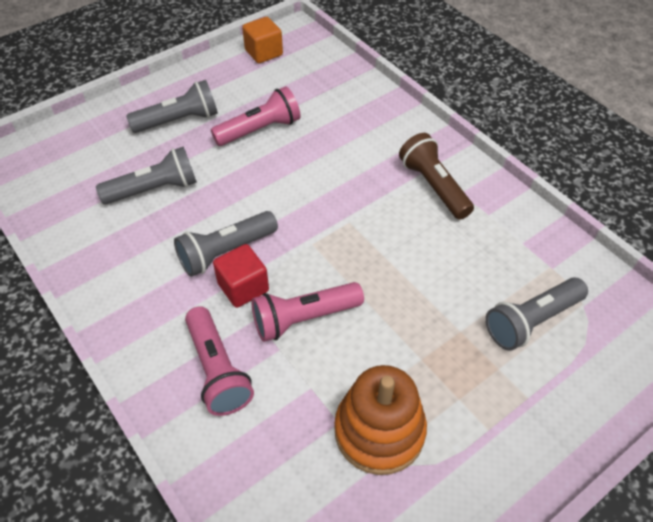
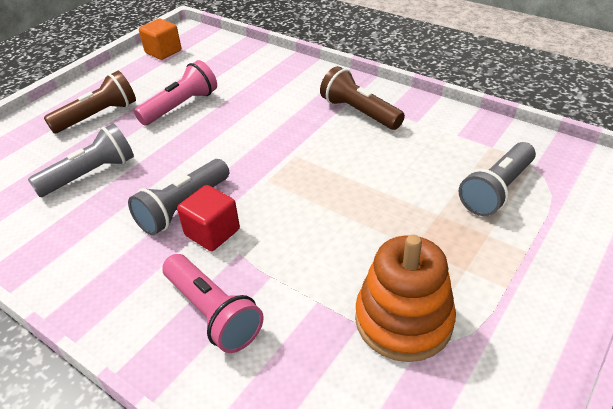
camera: 15 degrees left, 10 degrees down
grey flashlight [126,80,218,133] -> brown flashlight [44,71,136,133]
pink flashlight [252,282,364,342] -> none

